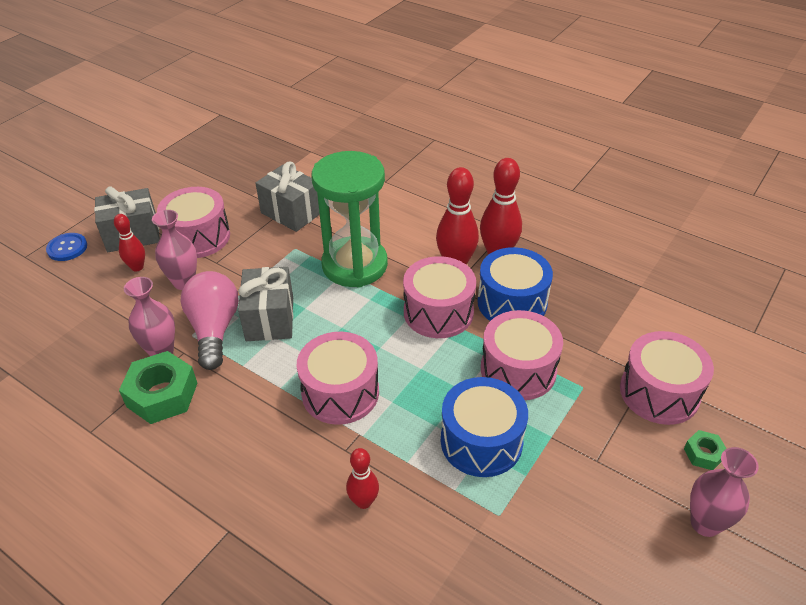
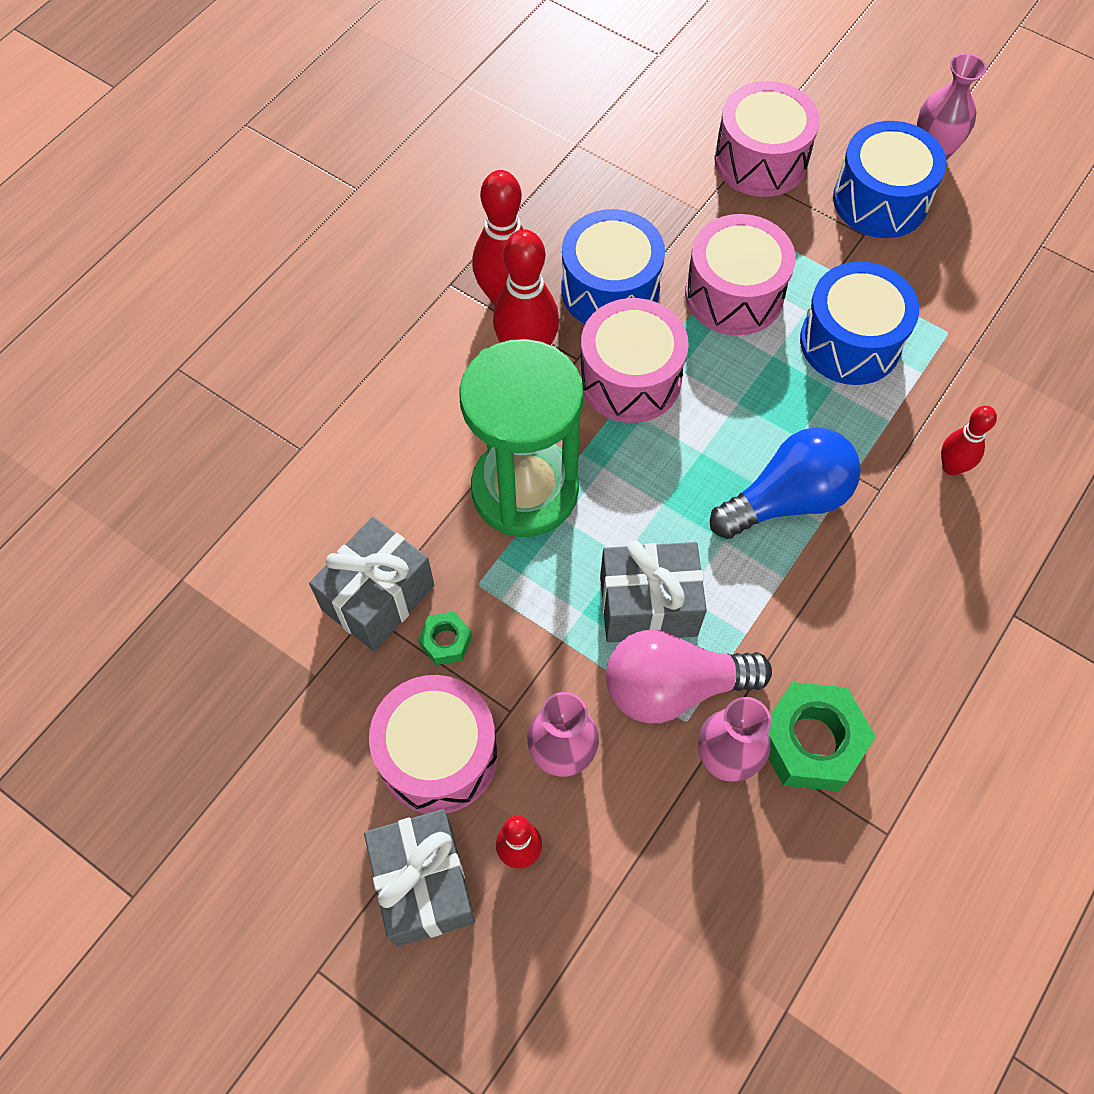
camera: 90 degrees left, 20 degrees up
blue button [46,233,87,261] -> none
pink drum [297,332,379,425] -> blue light bulb [710,427,861,539]
green nut [684,430,727,470] -> green nut moved to [418,611,472,665]
none -> blue drum [833,121,946,238]

